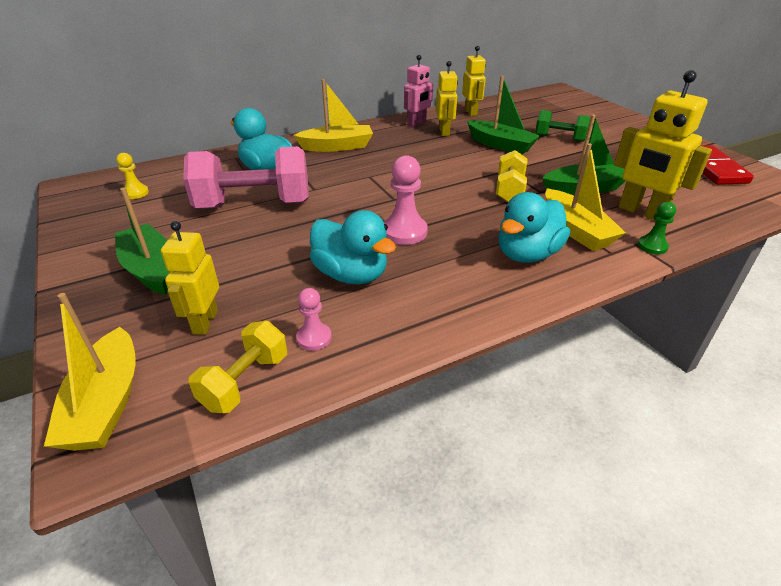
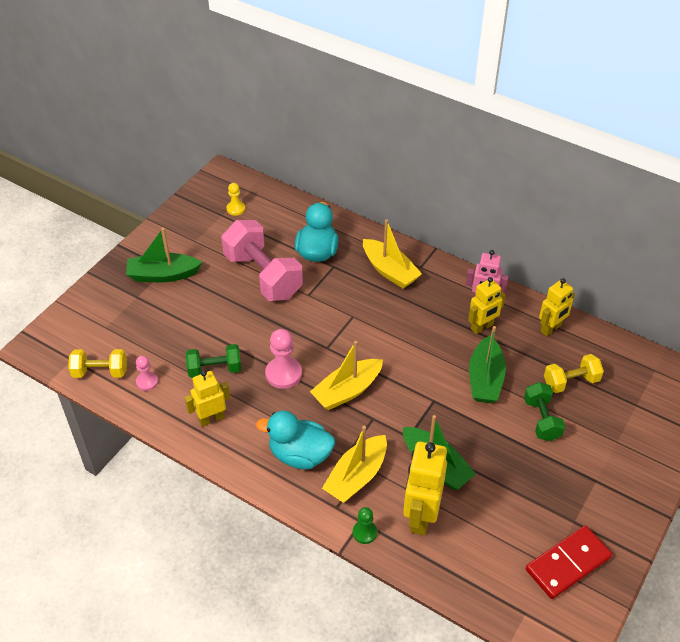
camera: 60 degrees right, 10 degrees up
yellow boat [44,293,136,451] -> yellow boat moved to [310,341,383,410]
green boat [115,187,169,295] -> green boat turned 120 degrees counterclockwise [126,228,202,282]
yellow robot [161,221,219,335] -> yellow robot moved to [184,370,230,427]
turquoise duck [310,210,396,284] -> green dumbbell [186,344,241,378]
yellow dumbbell [496,150,527,202] -> yellow dumbbell moved to [544,354,604,393]

